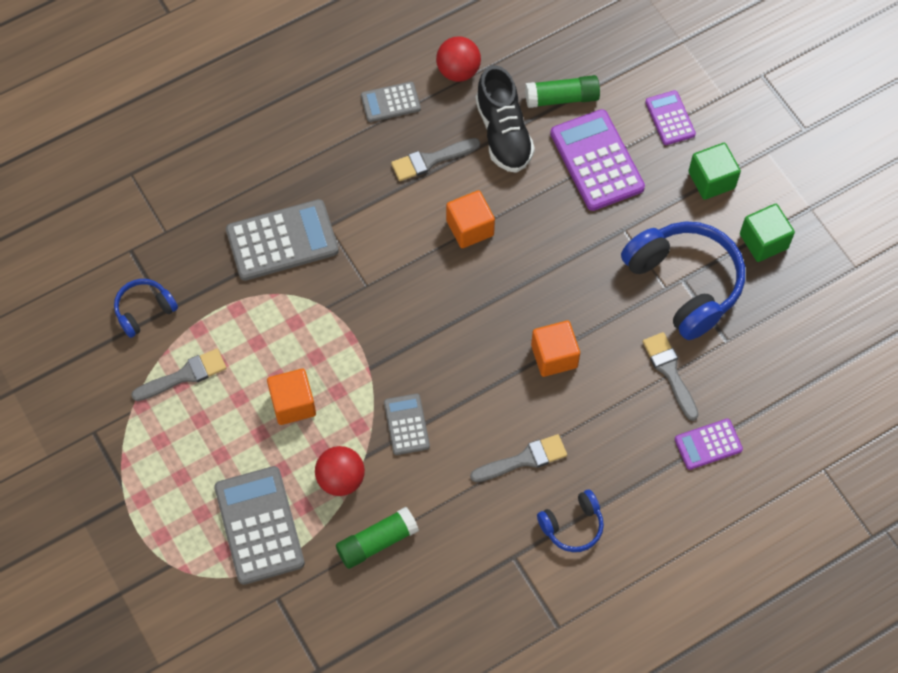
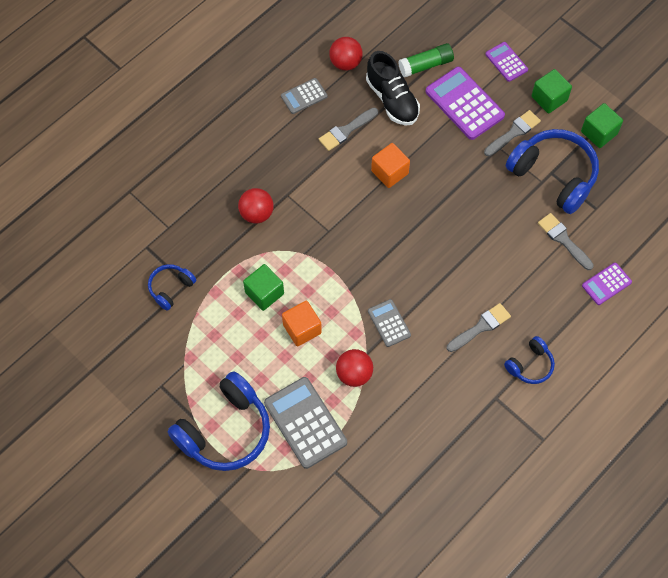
camera: 15 degrees left, 0 degrees up
grey brush [131,349,226,401] -> grey brush moved to [484,110,541,156]
grey calculator [226,199,339,281] -> red ball [238,188,274,224]
green glue stick [336,507,419,569] -> none
orange cube [531,321,580,377] -> none
none -> blue headphones [168,371,270,471]
none -> green cube [243,264,284,311]

